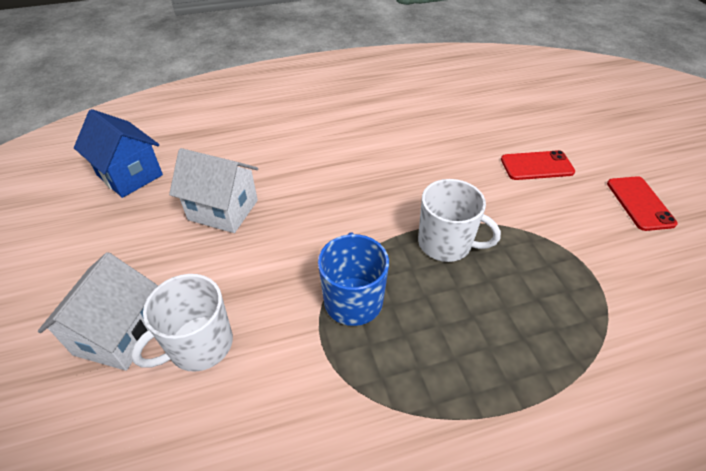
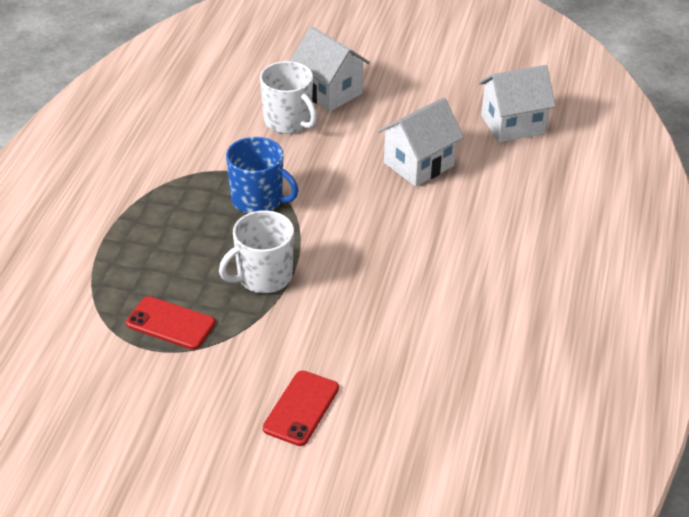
camera: 120 degrees right, 5 degrees down
blue house [74,109,163,198] -> white house [479,65,556,142]
white mug [131,274,233,372] -> white mug turned 150 degrees clockwise [260,61,317,134]
red phone [607,176,678,231] -> red phone moved to [126,296,215,350]

